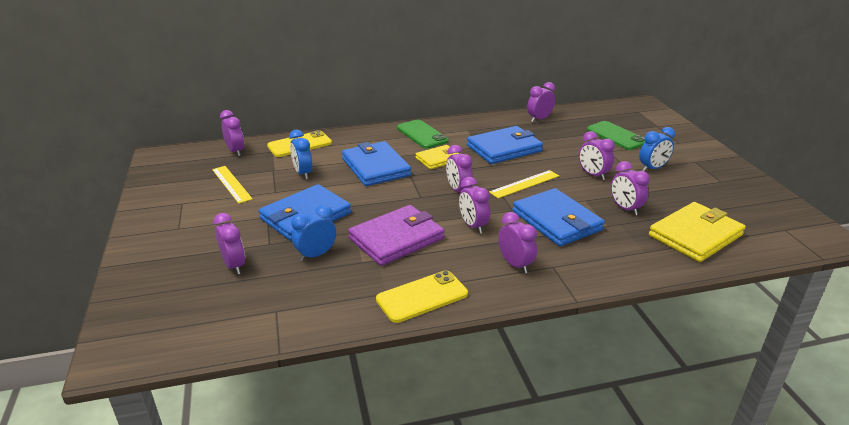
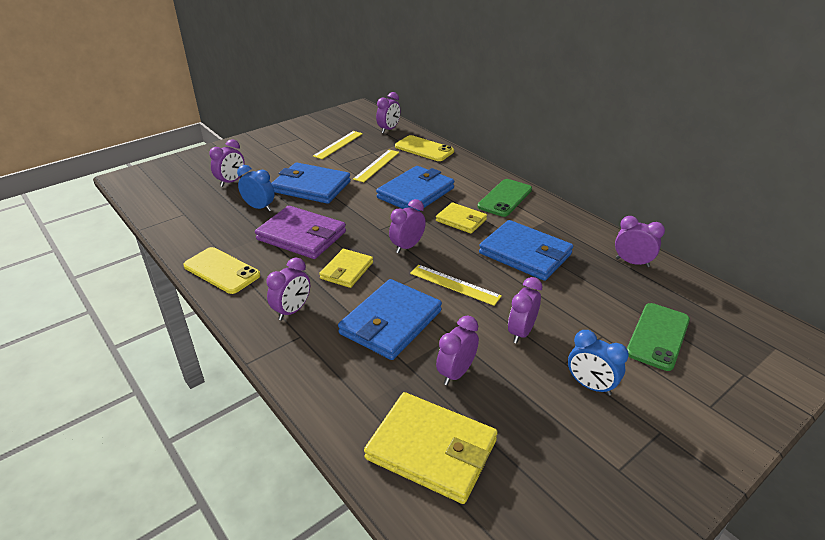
camera: 65 degrees right, 5 degrees up
blue clock [289,130,312,179] -> yellow ruler [353,150,399,182]
purple clock [459,177,490,234] -> yellow wallet [319,249,373,288]

